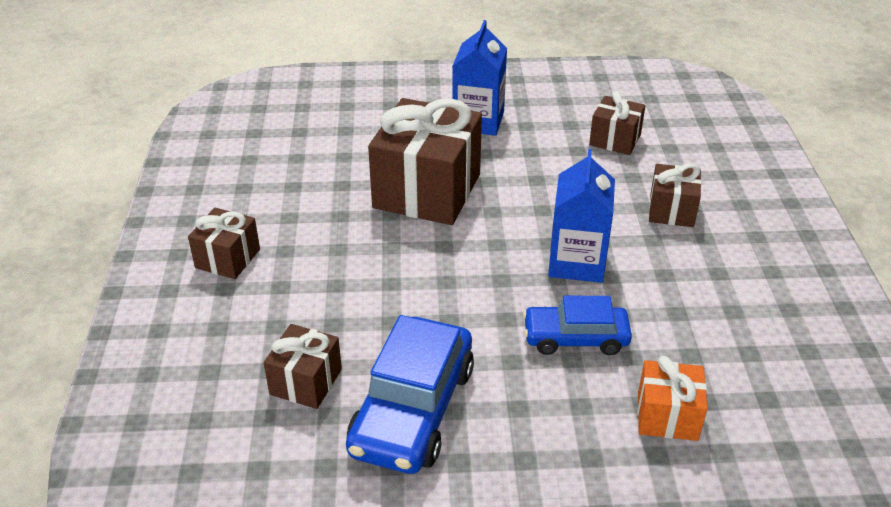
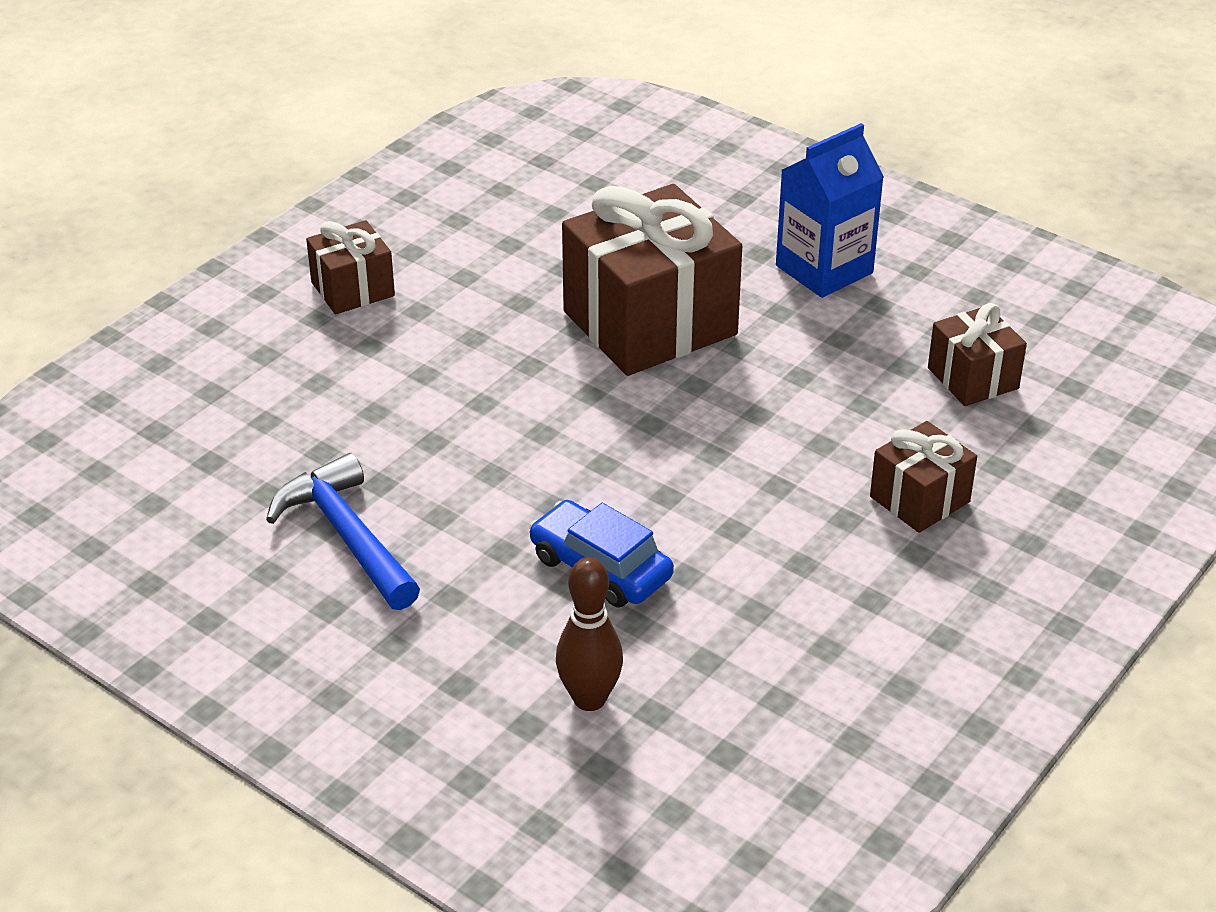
camera: 40 degrees right, 0 degrees up
brown gift [264,324,342,409] -> none
blue car [346,315,474,474] -> blue hammer [266,453,420,610]
blue carton [548,149,615,283] -> none
orange gift [638,356,708,441] -> brown bowling pin [556,557,623,711]

